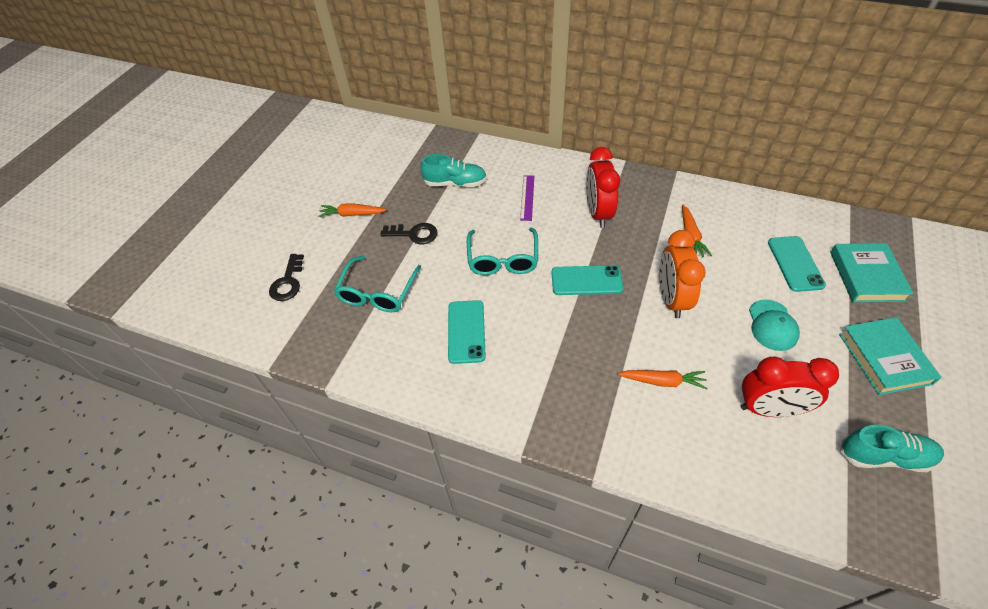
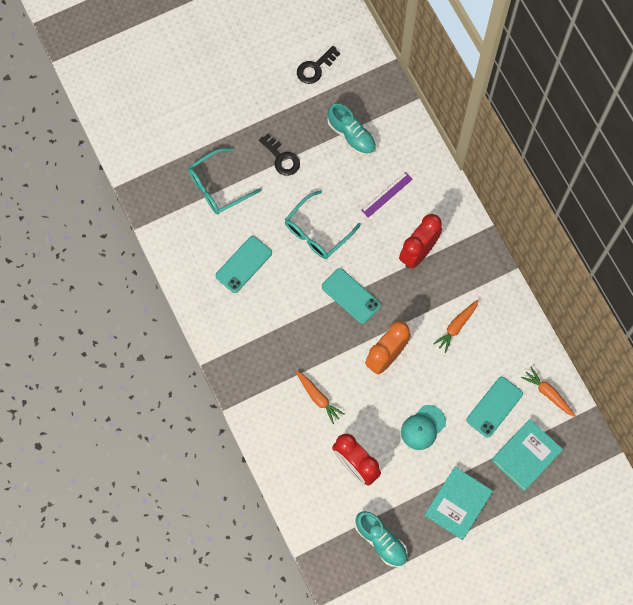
camera: 40 degrees right, 20 degrees up
black key [269,254,304,301] -> black key moved to [297,46,340,84]
orange carrot [318,203,387,217] -> orange carrot moved to [521,367,576,417]

